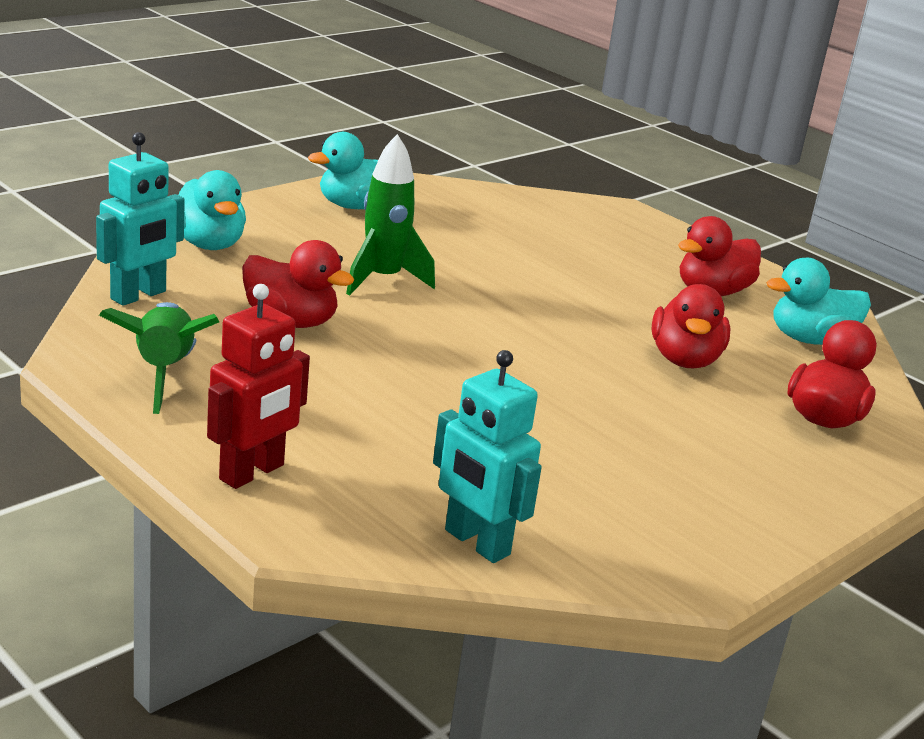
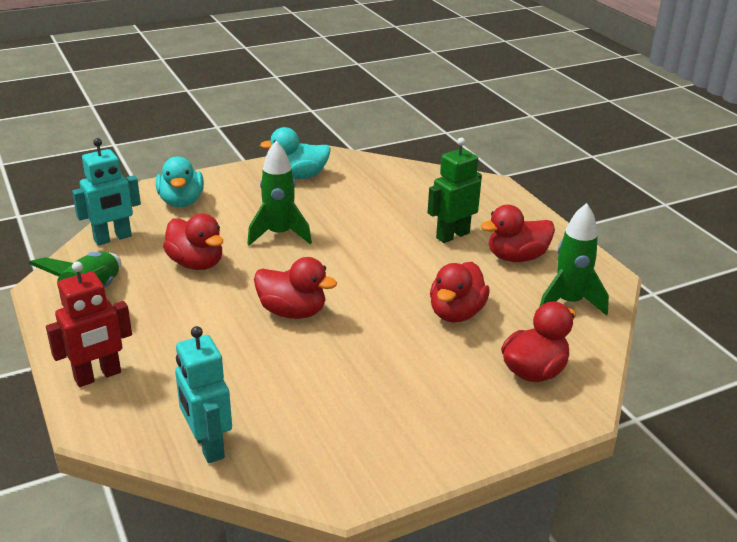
camera: 20 degrees right, 5 degrees up
turquoise duck [766,258,871,345] -> green rocket [540,203,609,316]
none -> red duck [254,257,337,319]
none -> green robot [427,138,482,243]

